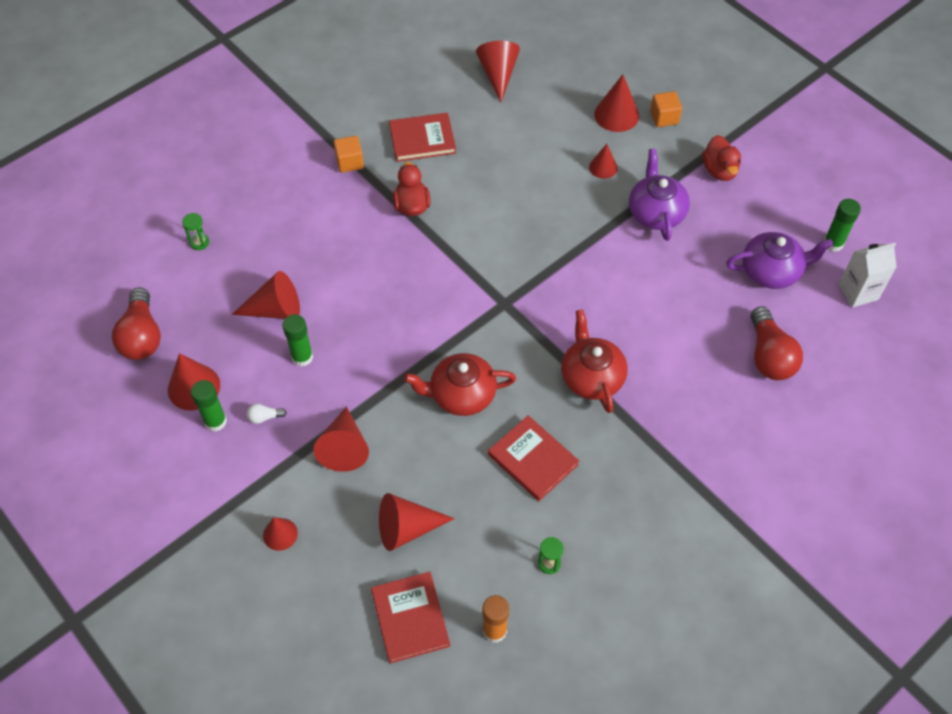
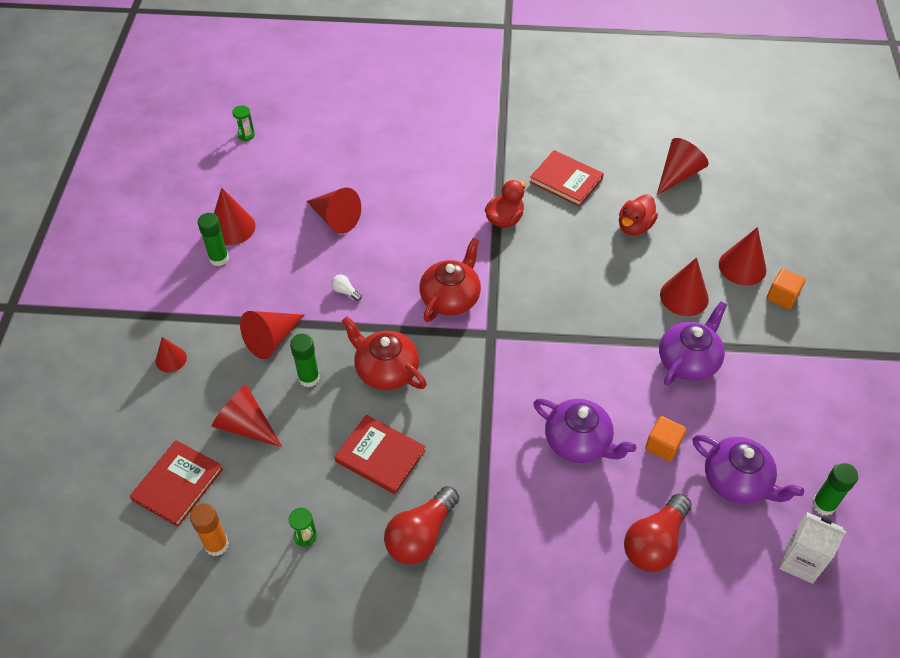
camera: 45 degrees right, 5 degrees down
red light bulb [112,288,161,360] -> red light bulb moved to [384,486,459,565]
green hourglass [182,213,209,250] -> green hourglass moved to [232,106,255,141]
white light bulb [247,403,287,424] -> white light bulb moved to [331,275,362,301]
green glue stick [283,314,313,367] -> green glue stick moved to [290,334,320,387]
orange cube [334,136,364,173] -> orange cube moved to [645,416,686,462]
red book [488,415,579,501] -> red book turned 60 degrees counterclockwise [334,415,426,494]
red teapot [561,309,628,413] -> red teapot moved to [419,238,481,322]
red cone [589,144,618,179] -> red cone [660,258,709,316], size x1.63
red duck [702,135,741,181] -> red duck moved to [619,194,658,235]
none -> purple teapot [533,399,636,463]

